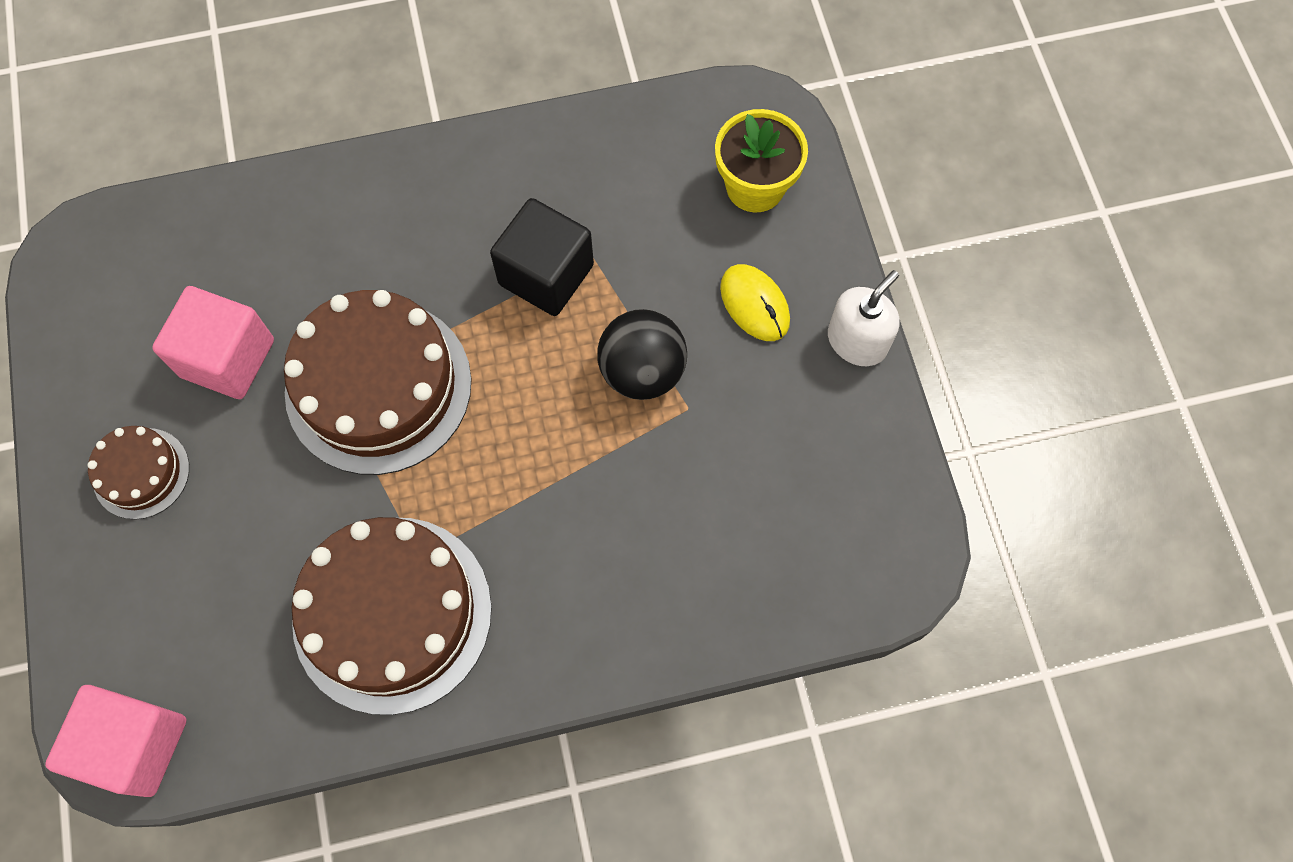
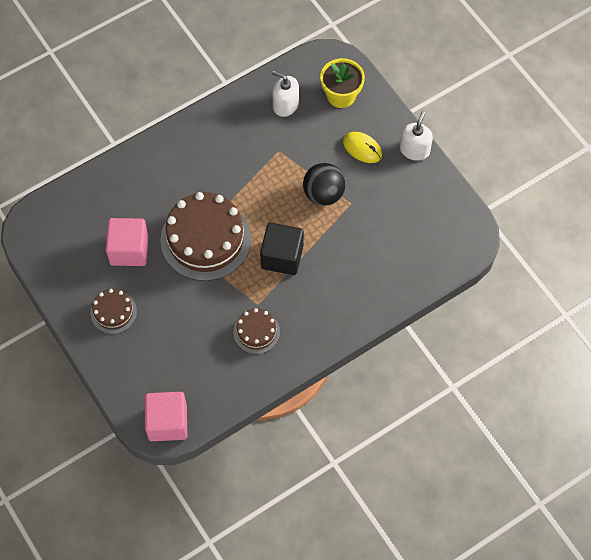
camera: 20 degrees left, 5 degrees down
brown cake [292,517,492,715] -> brown cake [233,308,280,354], size x0.50
black cube [490,198,594,316] -> black cube moved to [260,223,304,275]
none -> white soap dispenser [272,71,299,117]

